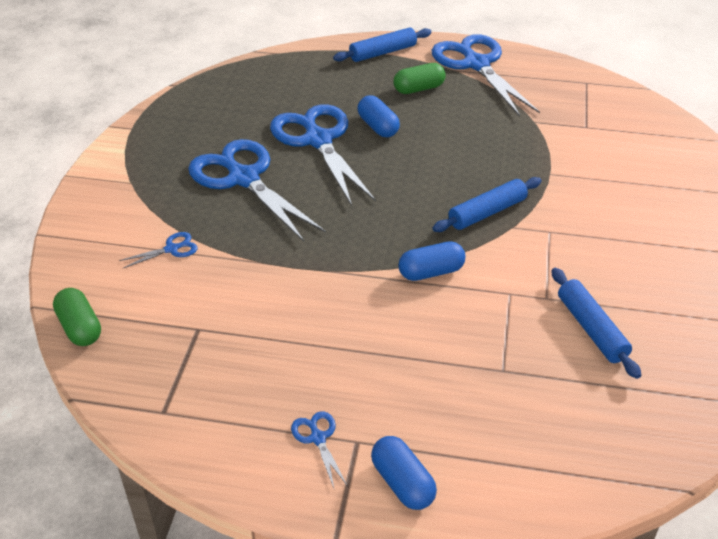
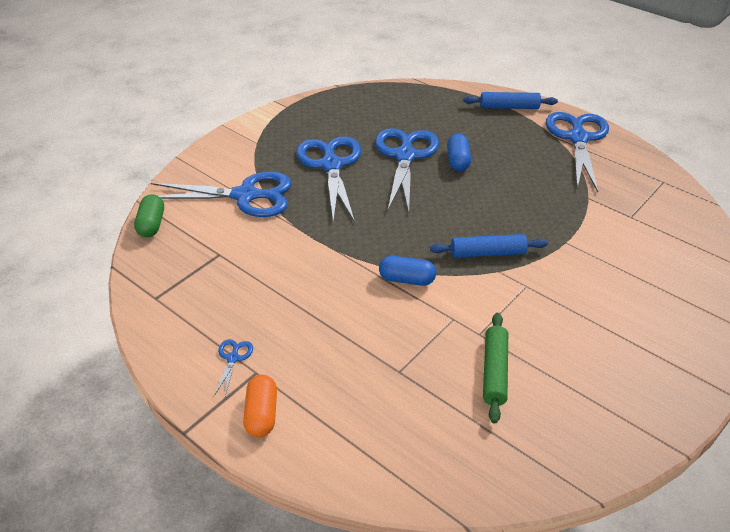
camera: 30 degrees right, 0 degrees up
blue scissors [119,232,198,268] -> blue scissors [151,172,292,217], size x2.47
blue capsule [371,436,437,510] -> orange capsule [243,375,277,437]
green capsule [393,63,446,94] -> none
blue rolling pin [551,268,641,379] -> green rolling pin [483,313,508,424]

